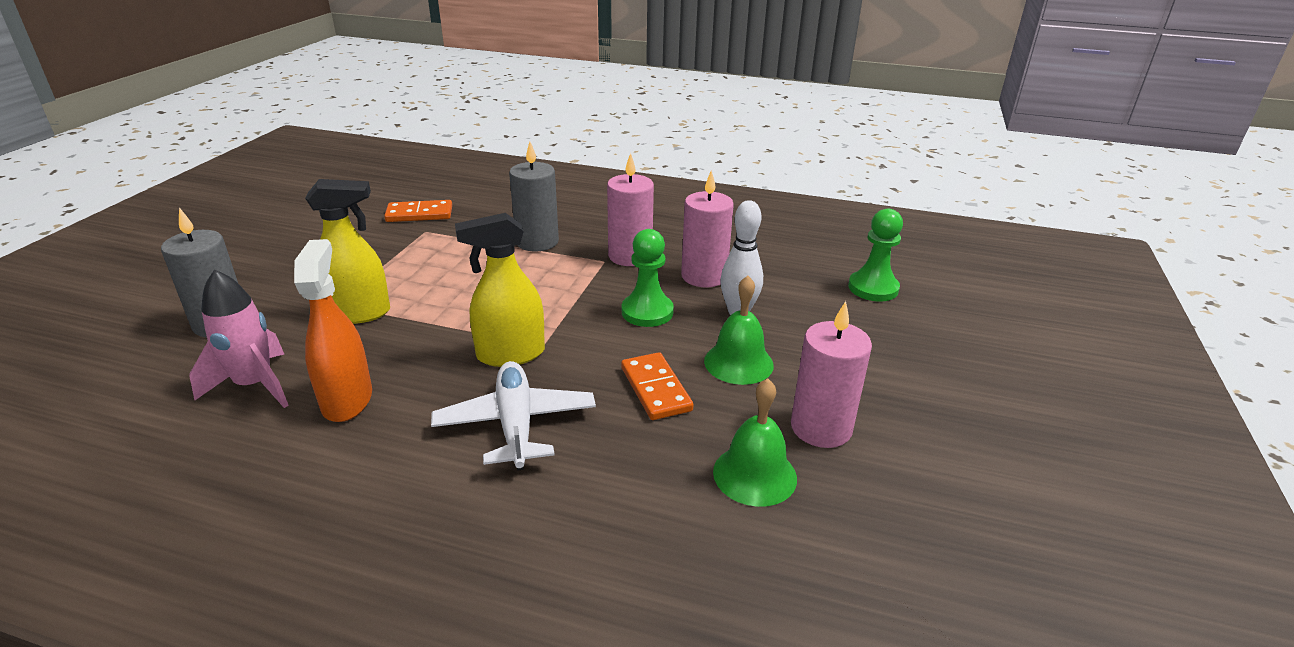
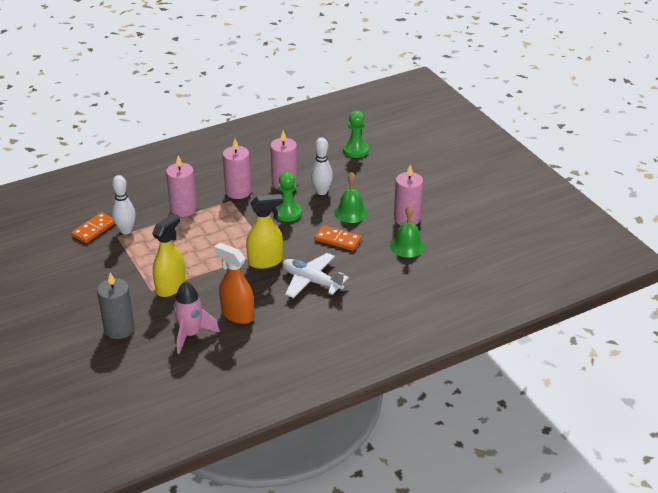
camera: 45 degrees left, 5 degrees up
yellow spray bottle [455,213,545,367] -> yellow spray bottle turned 135 degrees counterclockwise [246,194,283,269]
grey candle [509,142,559,251] -> pink candle [166,155,197,217]
none -> white bowling pin [112,175,136,234]

